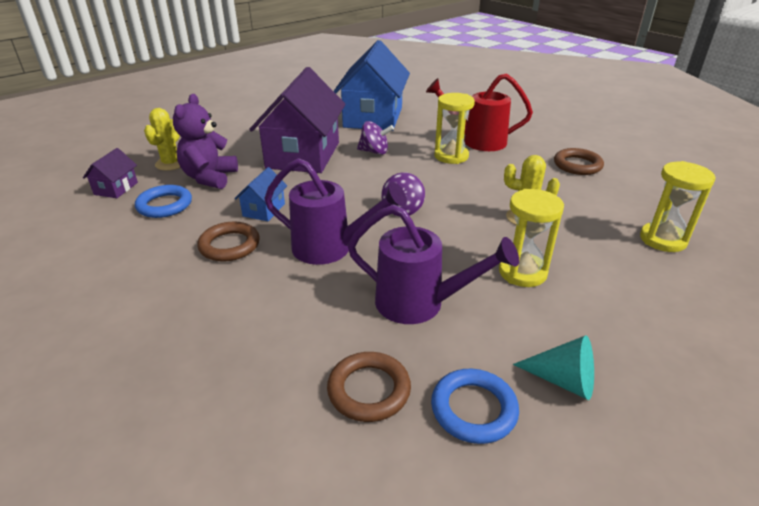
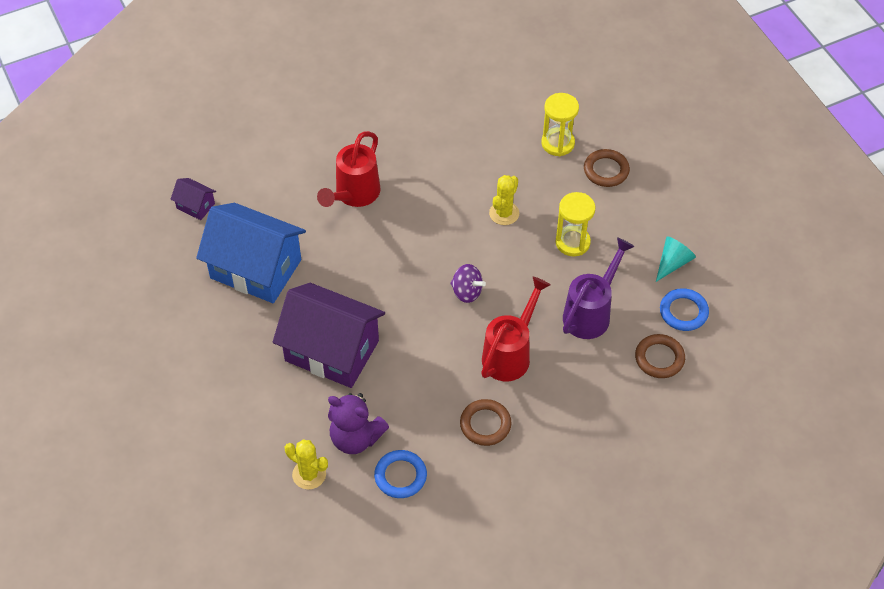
camera: 75 degrees left, 20 degrees up
purple house [83,148,138,198] -> purple house moved to [170,178,216,220]
blue house [234,167,287,221] -> none
purple watering can [264,158,407,265] -> red watering can [481,277,550,381]
purple spinning top [357,121,394,155] -> none
yellow hourglass [434,93,475,164] -> none
brown ring [554,148,604,175] -> brown ring moved to [584,149,630,187]

